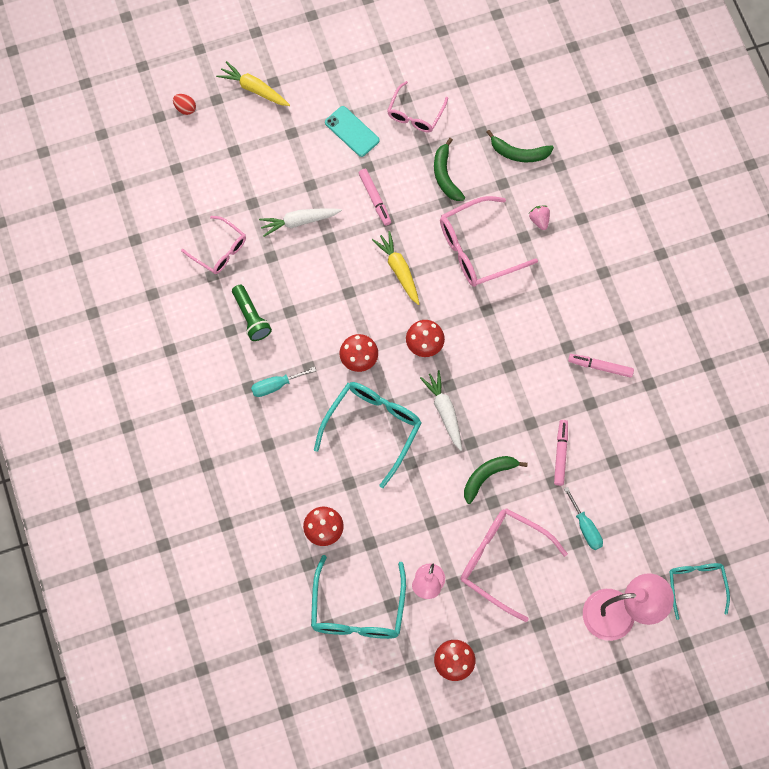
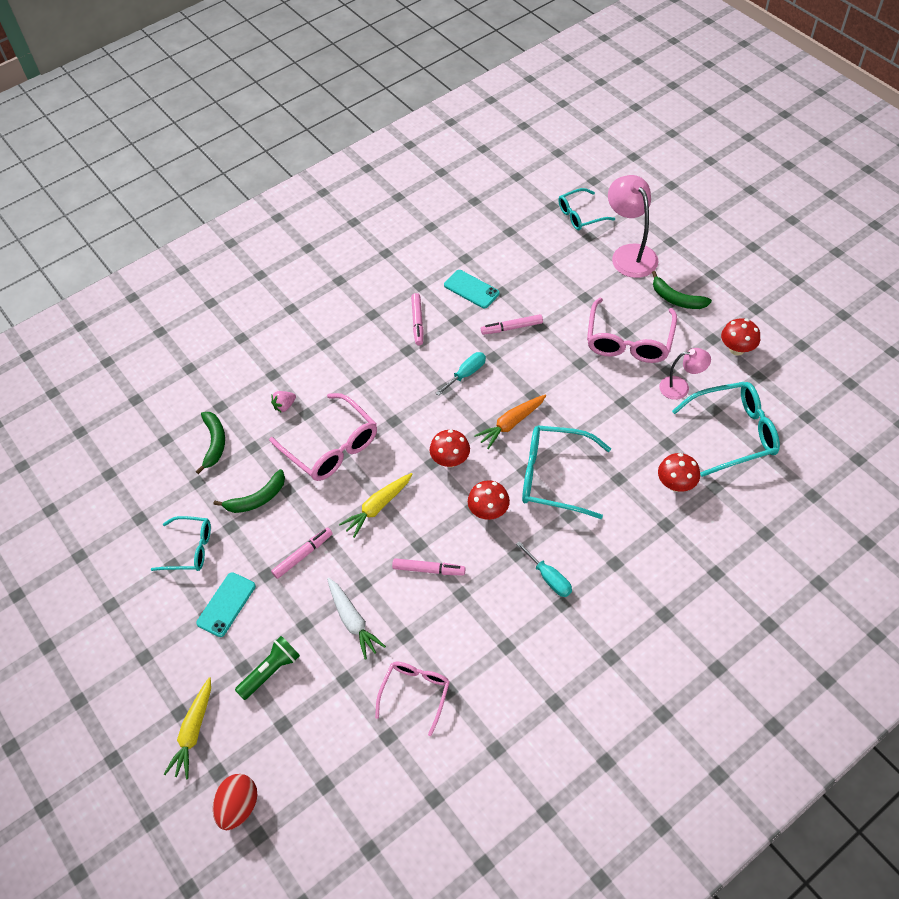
camera: 105 degrees left, 15 degrees down
red egg [173,94,196,115] -> red egg [213,774,258,830], size x1.65
green flashlight [232,285,272,341] -> green flashlight moved to [235,636,300,700]
pink glasses [387,81,448,132] -> turquoise glasses [151,516,211,571]
white carrot [420,370,462,451] -> orange carrot [474,395,546,449]
green banana [464,456,528,504] -> green banana moved to [652,271,712,309]
turquoise screwdriver [564,487,603,550] -> turquoise screwdriver moved to [435,352,486,396]
none -> pink marker [392,558,465,575]
none -> turquoise phone [444,270,500,308]

